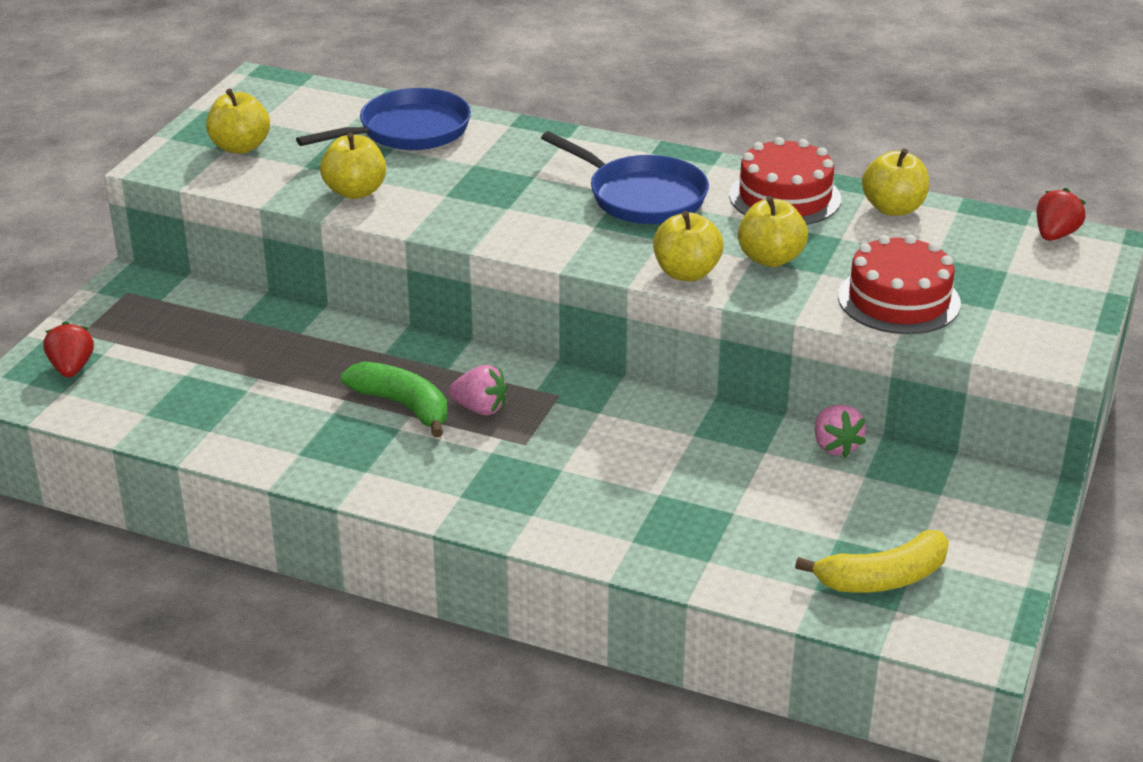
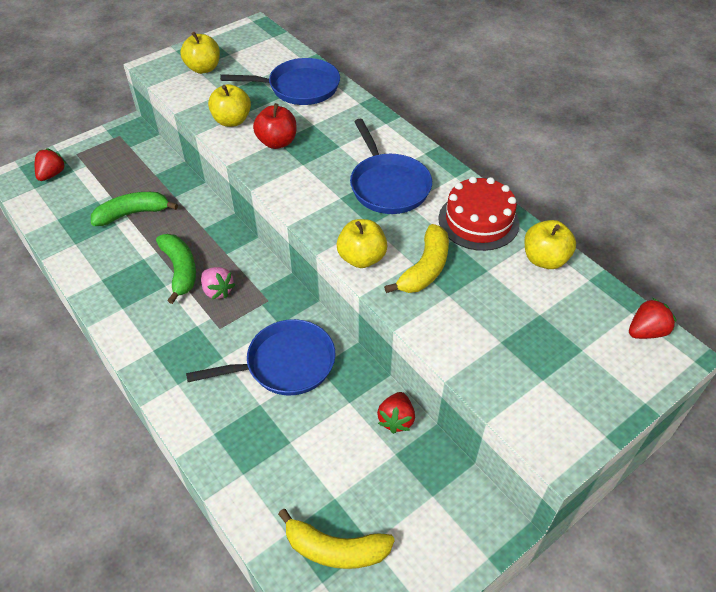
camera: 30 degrees right, 15 degrees up
yellow apple [738,196,808,267] -> yellow banana [384,224,449,293]
pink strawberry [815,405,866,458] -> red strawberry [377,392,415,434]
red cake [838,235,961,334] -> none
none -> green banana [91,192,178,226]
none -> blue pan [186,319,335,395]
none -> red apple [253,103,296,149]

